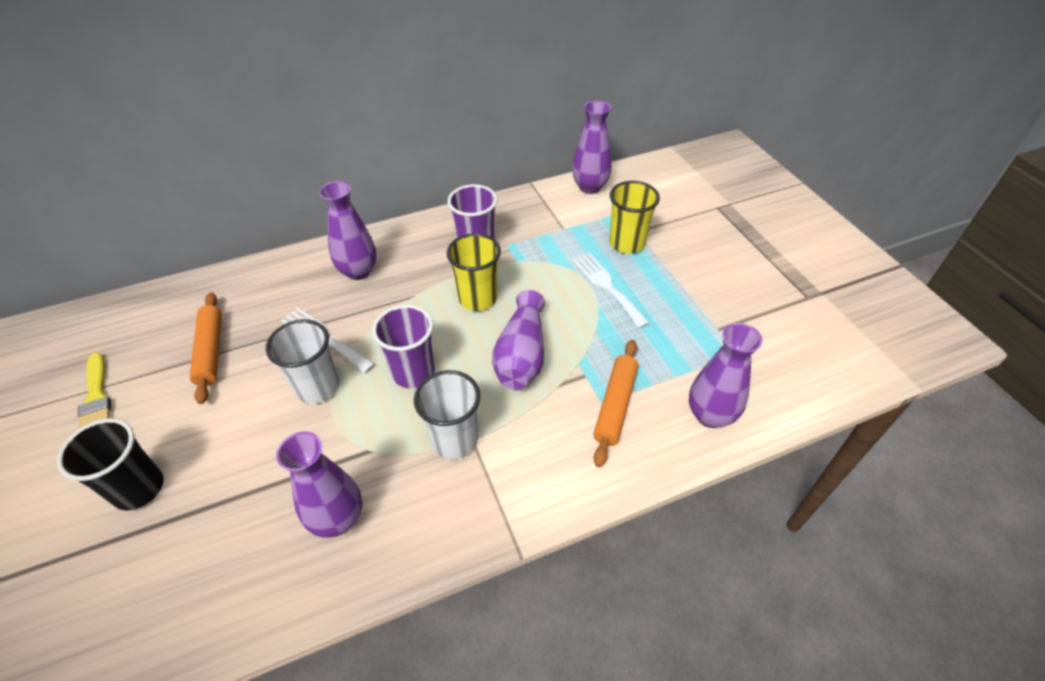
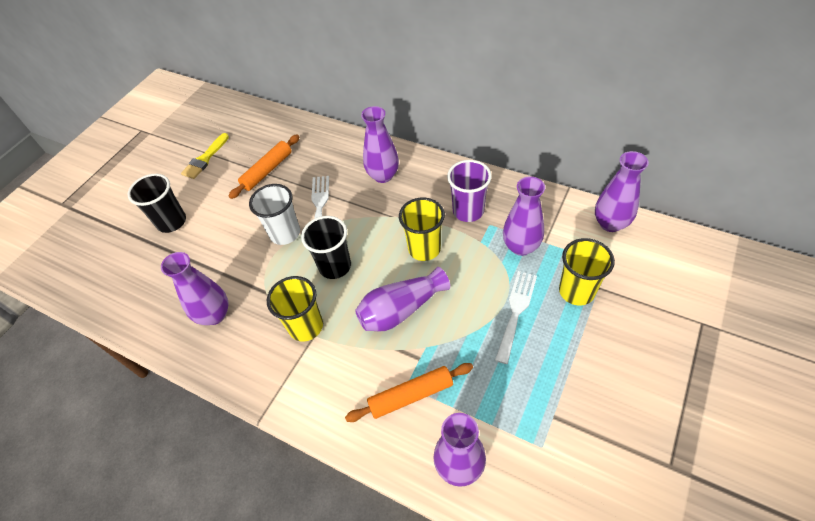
camera: 55 degrees right, 5 degrees up
purple cup [372,305,435,388] -> black cup [301,216,351,279]
white cup [414,370,481,459] -> yellow cup [267,276,323,342]
none -> purple vase [503,176,545,256]

